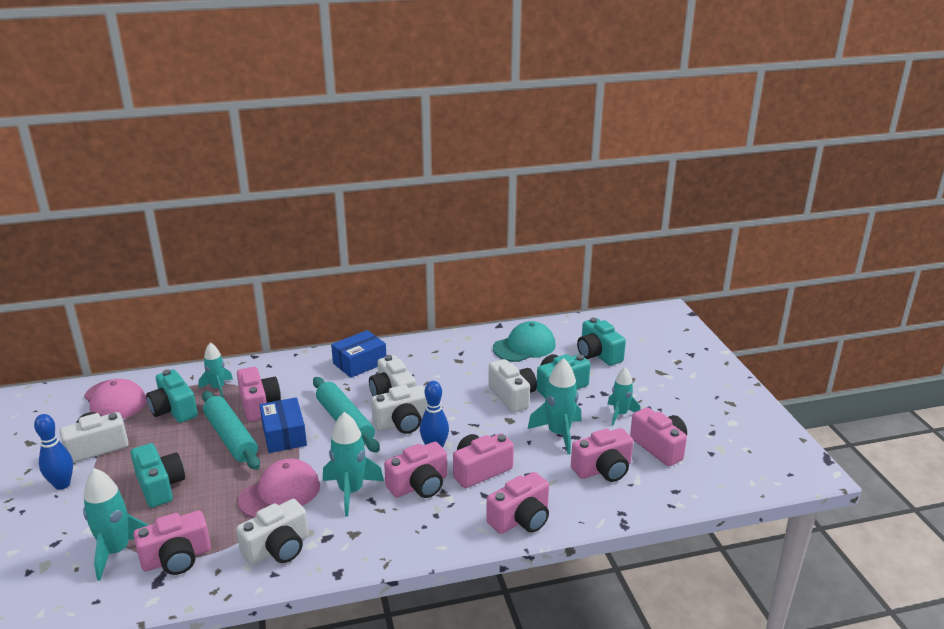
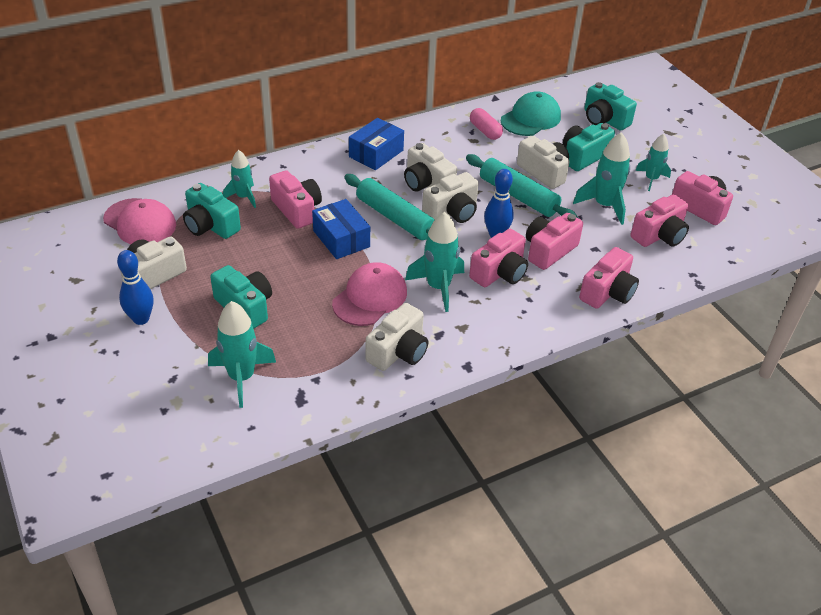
camera: 15 degrees left, 15 degrees up
pink camera [133,510,211,575] -> none
turquoise rolling pin [202,391,260,470] -> turquoise rolling pin moved to [466,154,578,218]
none -> pink capsule [470,108,503,140]

